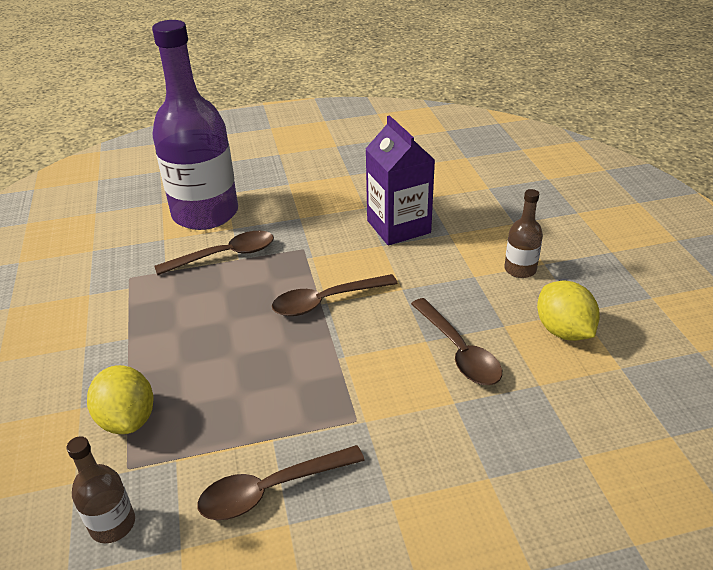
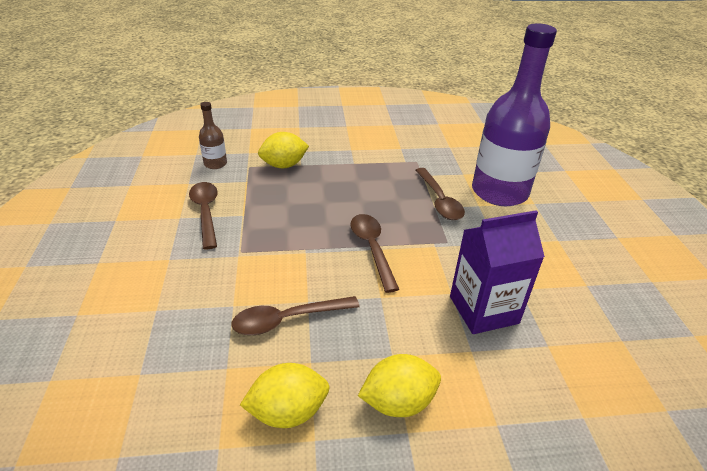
camera: 95 degrees right, 0 degrees up
brown bottle [504,189,543,278] -> yellow lemon [358,354,441,417]

